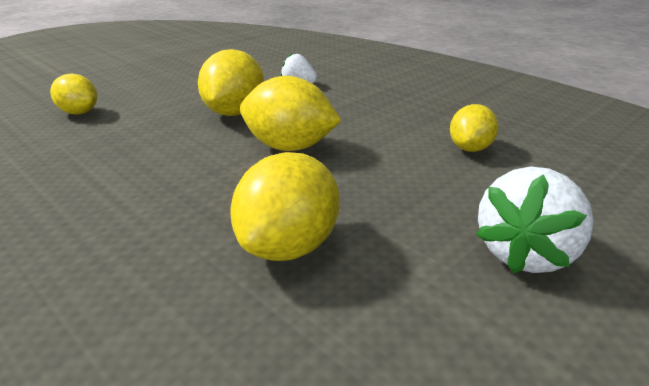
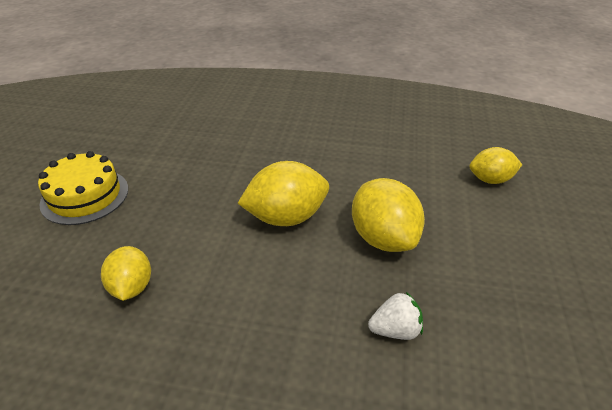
camera: 145 degrees right, 10 degrees up
yellow lemon [230,152,340,261] -> none
white strawberry [476,166,594,274] -> yellow cake [38,151,128,225]

